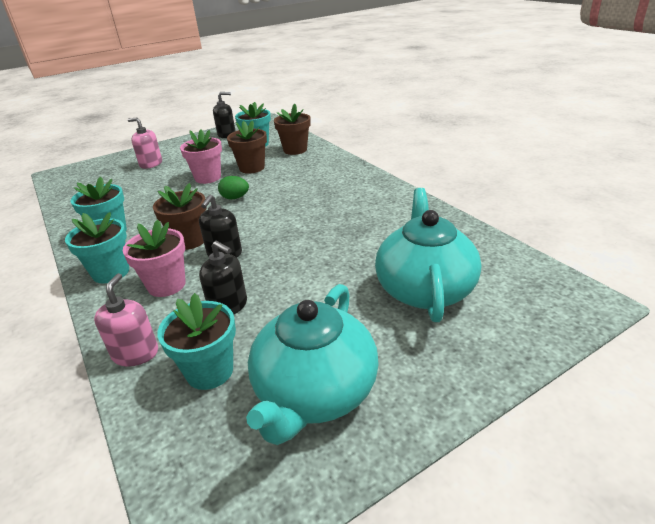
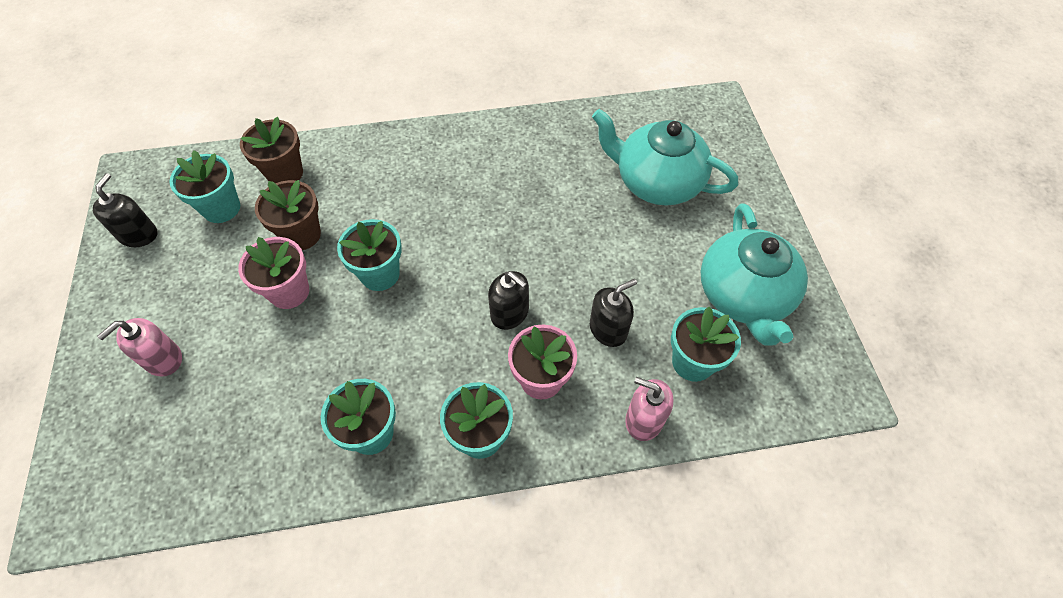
camera: 70 degrees left, 25 degrees up
brown flower pot [153,183,206,250] -> none
green egg [218,176,249,200] -> turquoise flower pot [337,219,402,291]
turquoise teapot [246,284,379,445] -> turquoise teapot turned 45 degrees clockwise [701,203,808,346]

